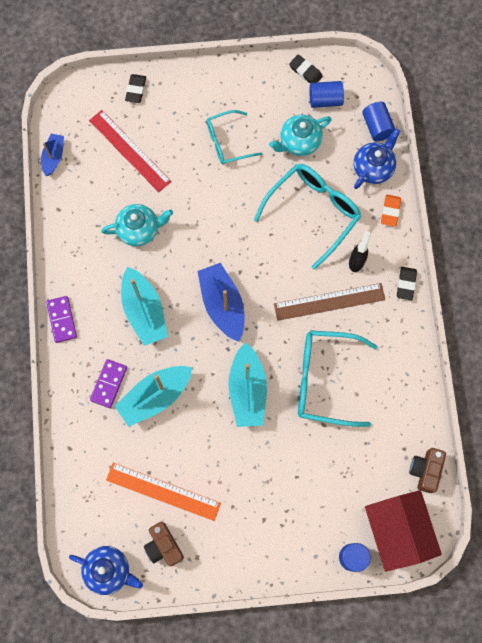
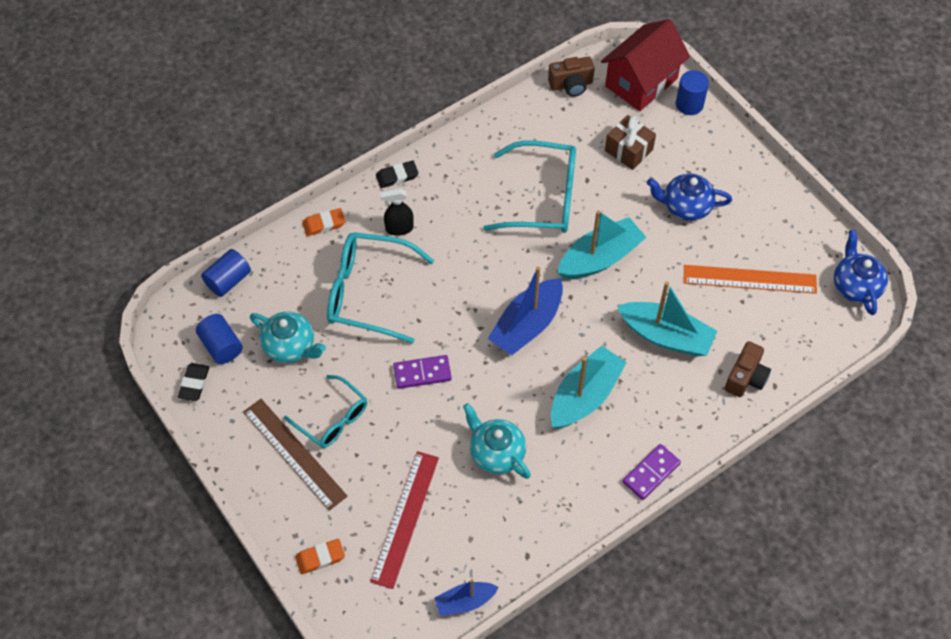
camera: 120 degrees left, 15 degrees down
purple domino [90,359,127,408] -> purple domino moved to [393,355,452,389]
orange ruler [106,463,221,521] -> orange ruler turned 75 degrees counterclockwise [684,265,817,294]
black eraser [125,74,146,103] -> orange eraser [295,539,345,574]
brown camera [144,522,184,566] -> brown camera moved to [725,341,771,397]
brown ruler [274,283,385,321] -> brown ruler moved to [243,399,348,511]
turquoise glasses [298,330,378,427] -> turquoise glasses turned 60 degrees counterclockwise [483,140,576,233]
blue teapot [354,128,400,189] -> blue teapot moved to [647,173,732,221]
none -> brown gift [605,115,656,170]

